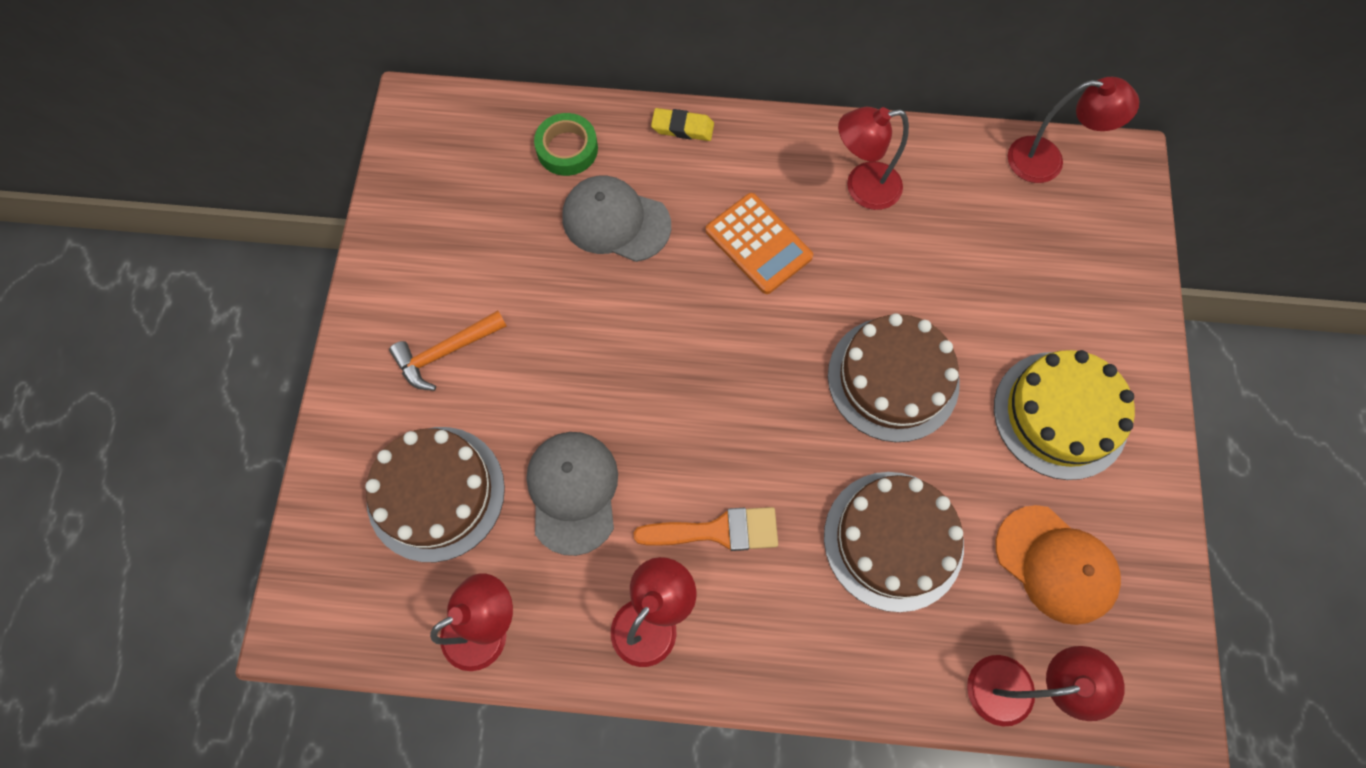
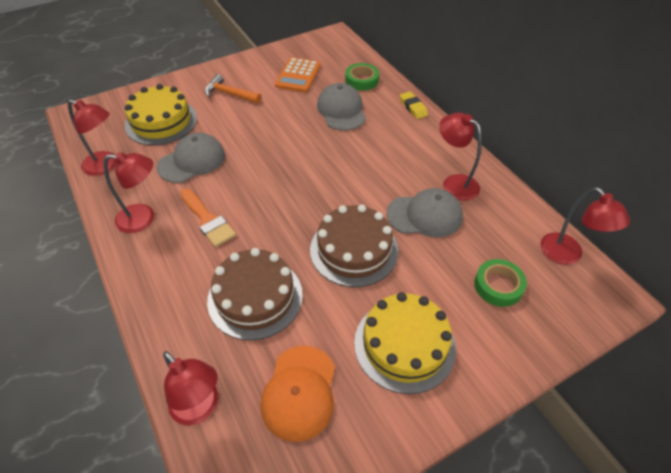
camera: 55 degrees right, 20 degrees down
brown cake [365,427,505,562] -> yellow cake [125,84,197,145]
orange calculator [705,193,813,294] -> orange calculator moved to [275,57,321,92]
none -> grey cap [386,188,463,237]
none -> green tape [474,259,527,307]

